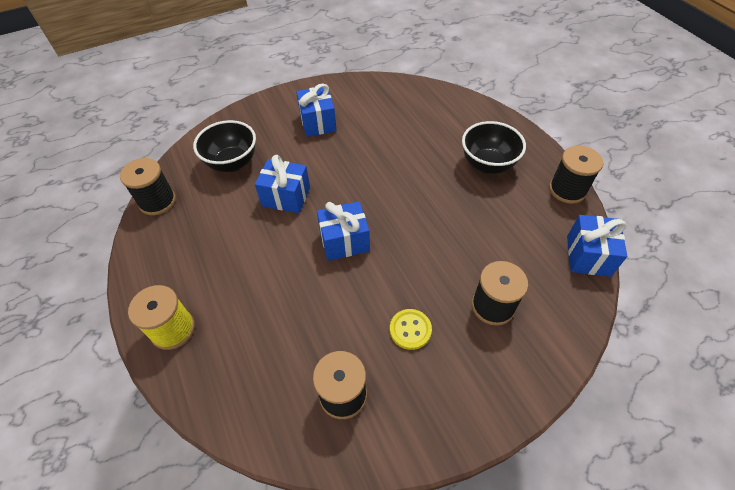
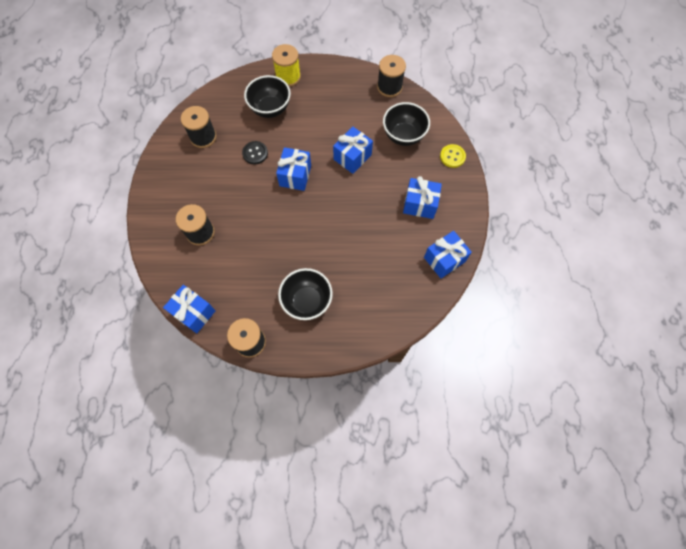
camera: 115 degrees right, 15 degrees up
yellow button [390,309,432,350] -> yellow button moved to [440,144,466,168]
none -> black button [242,141,268,164]
none -> black bowl [244,75,291,118]
none -> blue gift [424,231,472,278]

